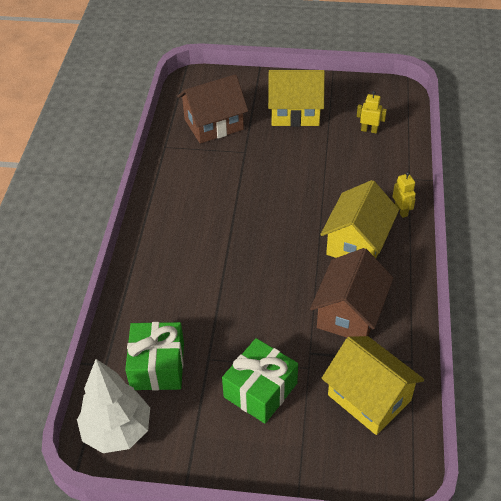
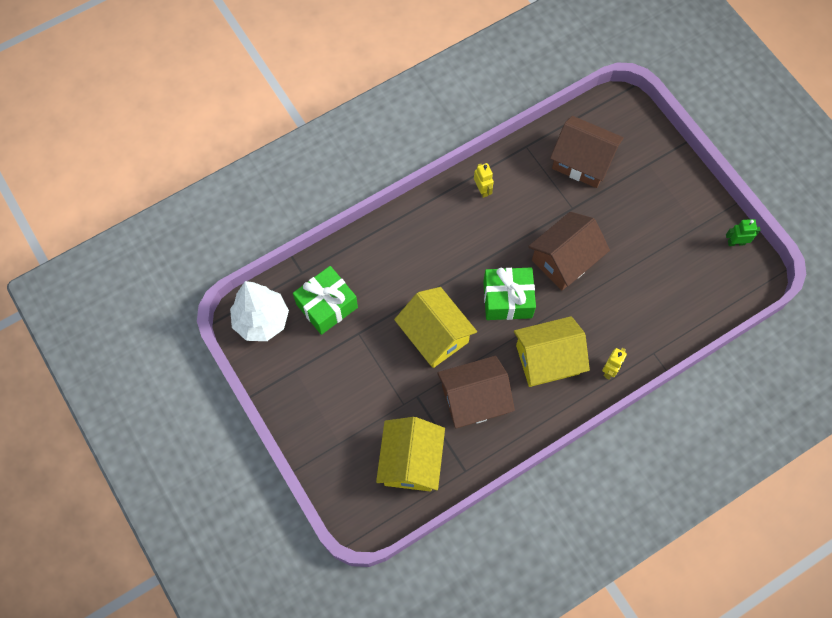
camera: 50 degrees right, 20 degrees up
green gift [222,338,298,424] -> green gift moved to [483,268,536,320]
yellow house [268,70,325,127] -> yellow house moved to [394,287,477,368]
yellow robot [357,91,387,134] -> yellow robot moved to [474,163,494,198]
none -> brown house [528,212,610,290]
none -> green robot [726,219,760,246]

